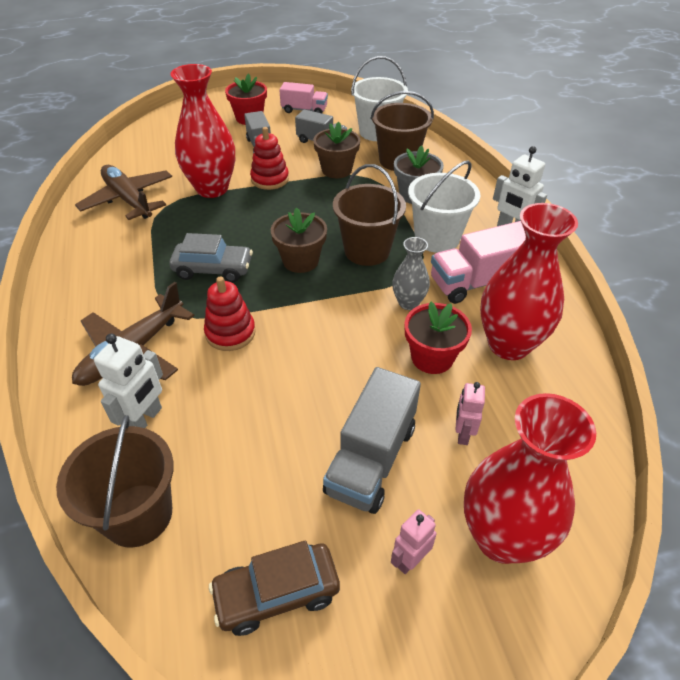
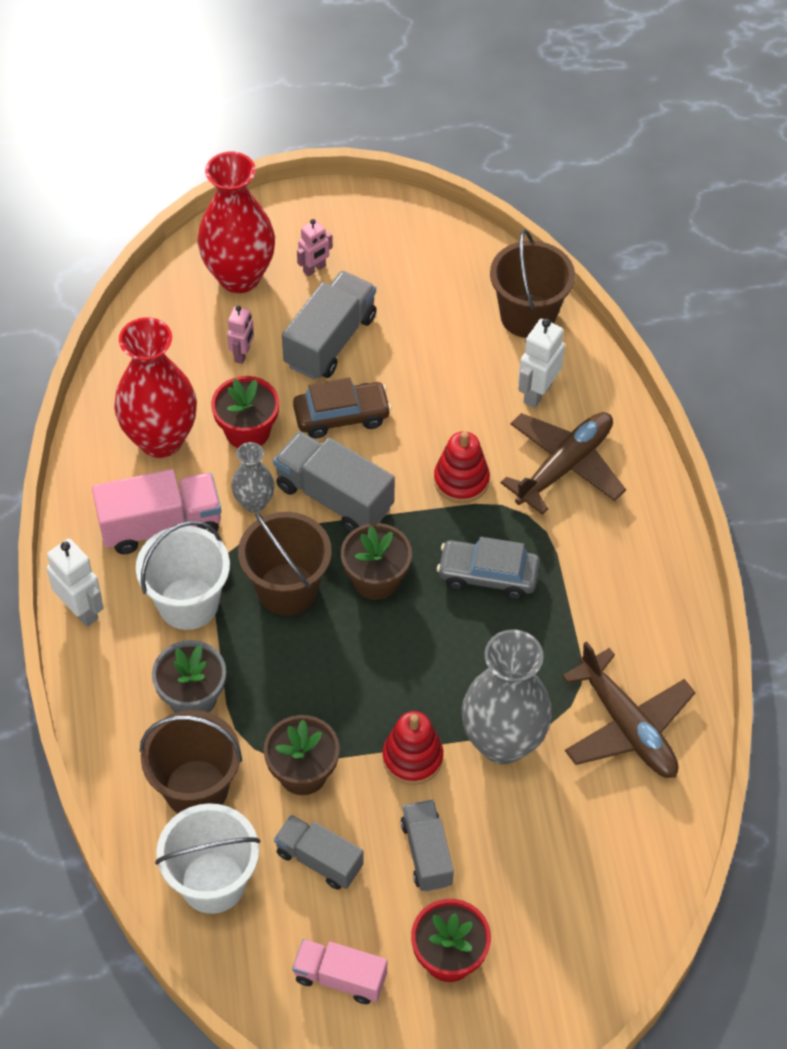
camera: 175 degrees left, 10 degrees up
red vase [170,64,235,198] -> grey vase [462,630,552,764]
brown car [209,540,340,636] -> brown car moved to [293,378,392,438]
none -> grey truck [273,431,395,532]

